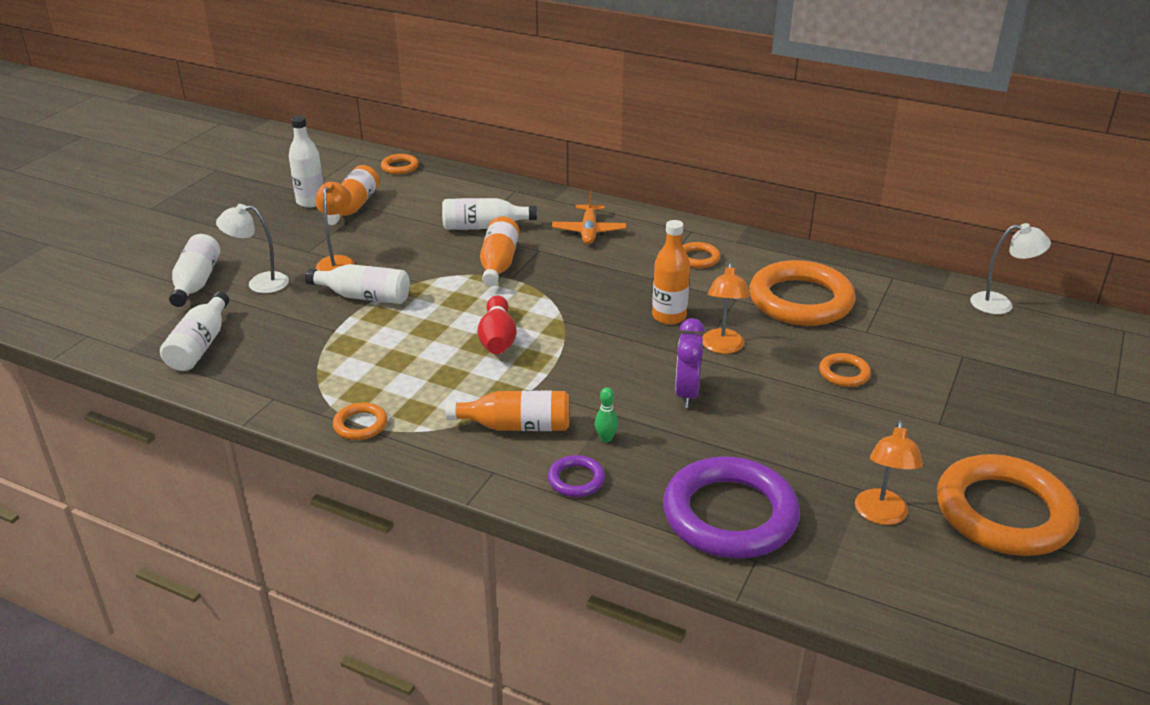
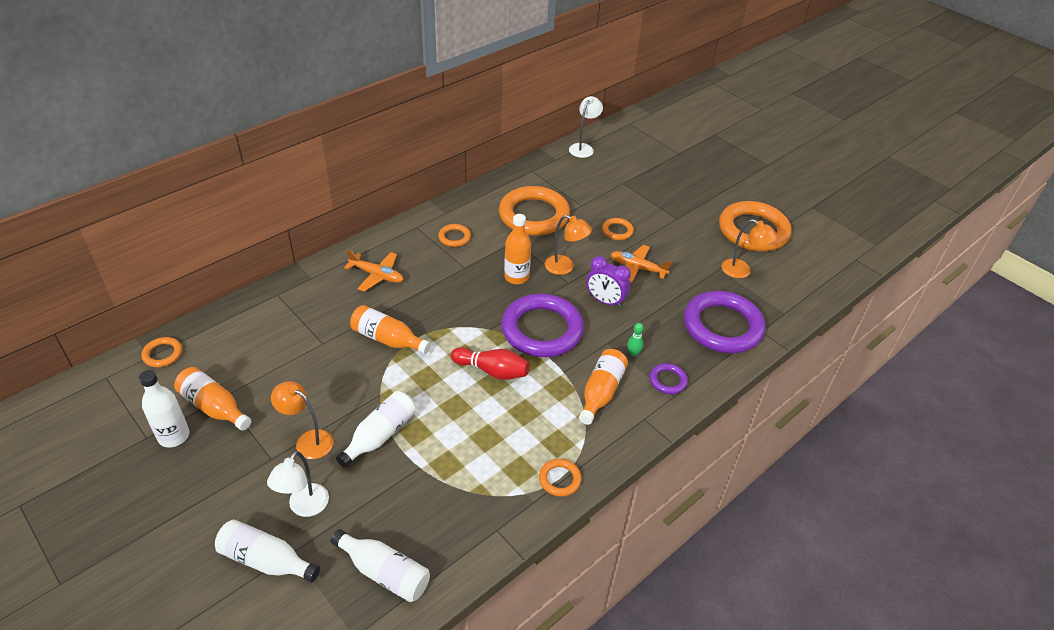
camera: 70 degrees left, 10 degrees up
white bottle [442,198,537,230] -> none
none -> purple ring [501,294,584,357]
none -> orange plane [611,245,671,283]

